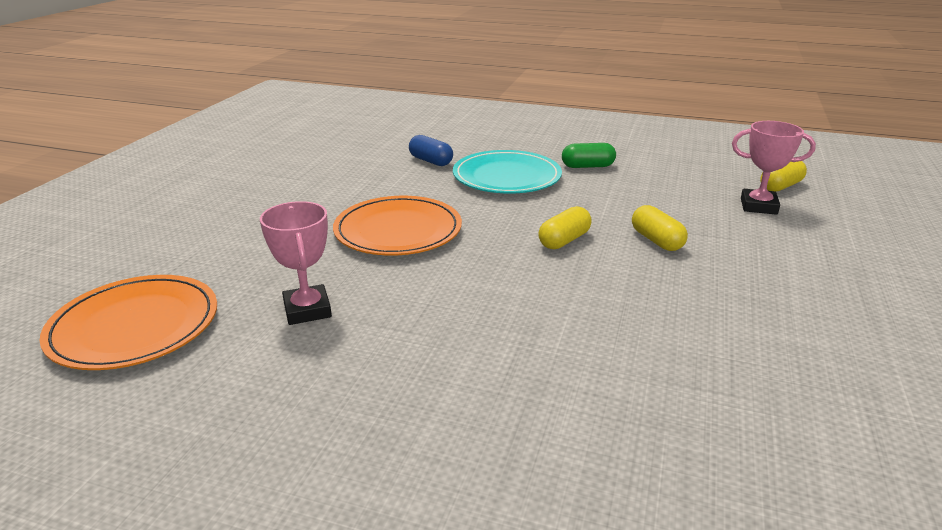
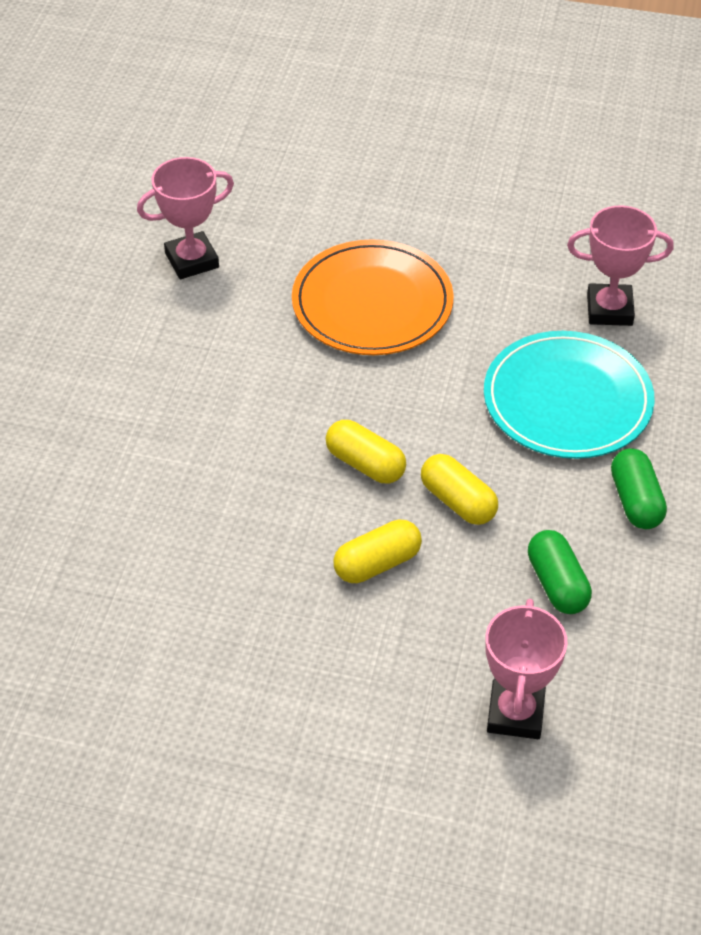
camera: 85 degrees right, 20 degrees up
orange plate [39,275,217,370] -> none
blue capsule [409,135,453,166] -> pink trophy [567,205,674,326]
yellow capsule [760,161,807,192] -> yellow capsule moved to [421,454,498,525]
none -> green capsule [528,530,592,614]

